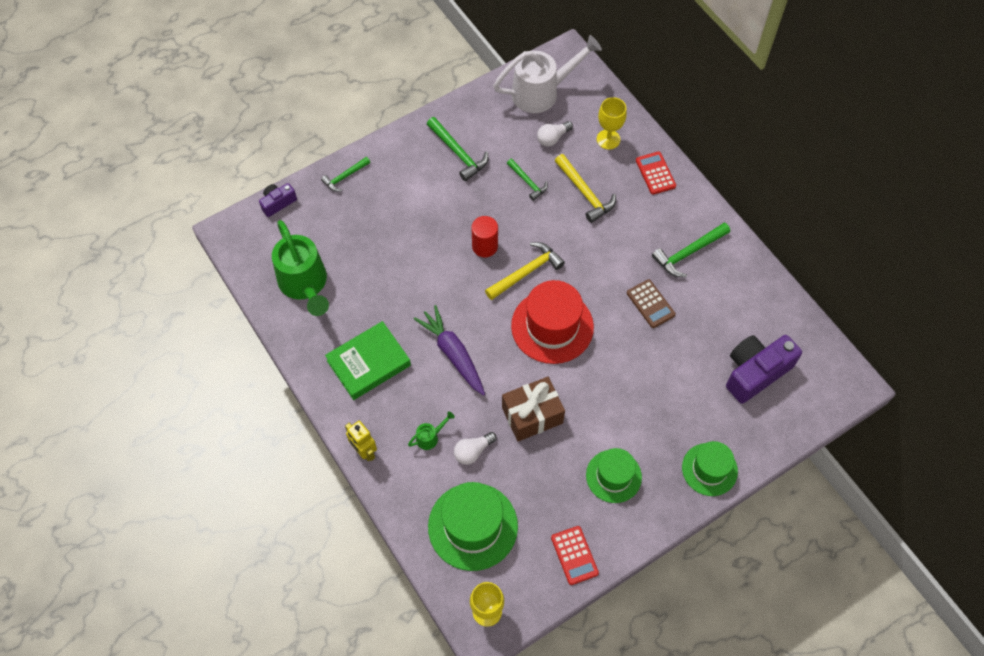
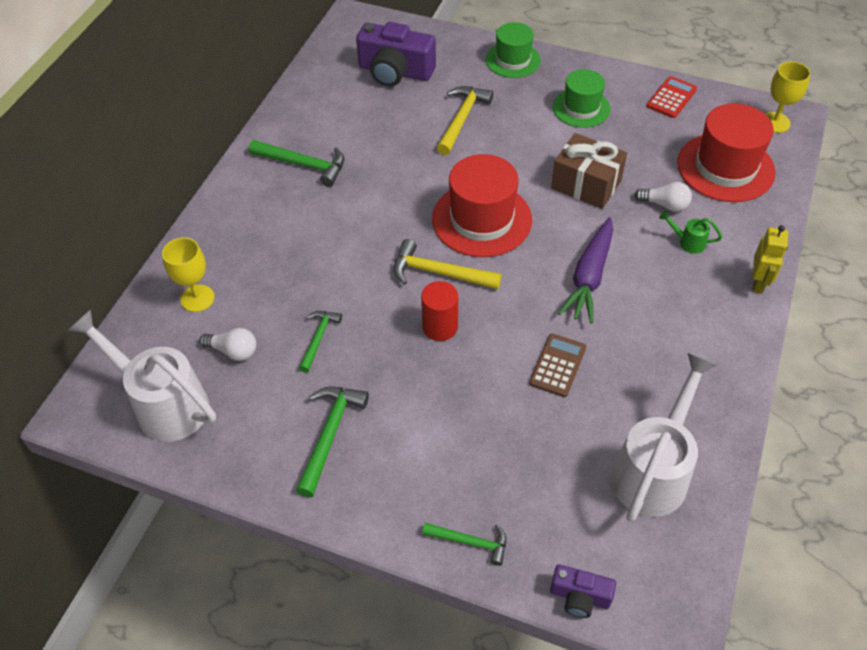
camera: 125 degrees left, 10 degrees down
green watering can [272,220,329,316] -> white watering can [611,352,718,522]
green book [325,321,411,400] -> none
green hat [428,482,518,571] -> red hat [677,103,776,202]
yellow hammer [555,154,616,223] -> yellow hammer moved to [437,86,493,155]
brown calculator [627,279,676,328] -> brown calculator moved to [529,333,586,397]
red calculator [636,151,676,195] -> none

